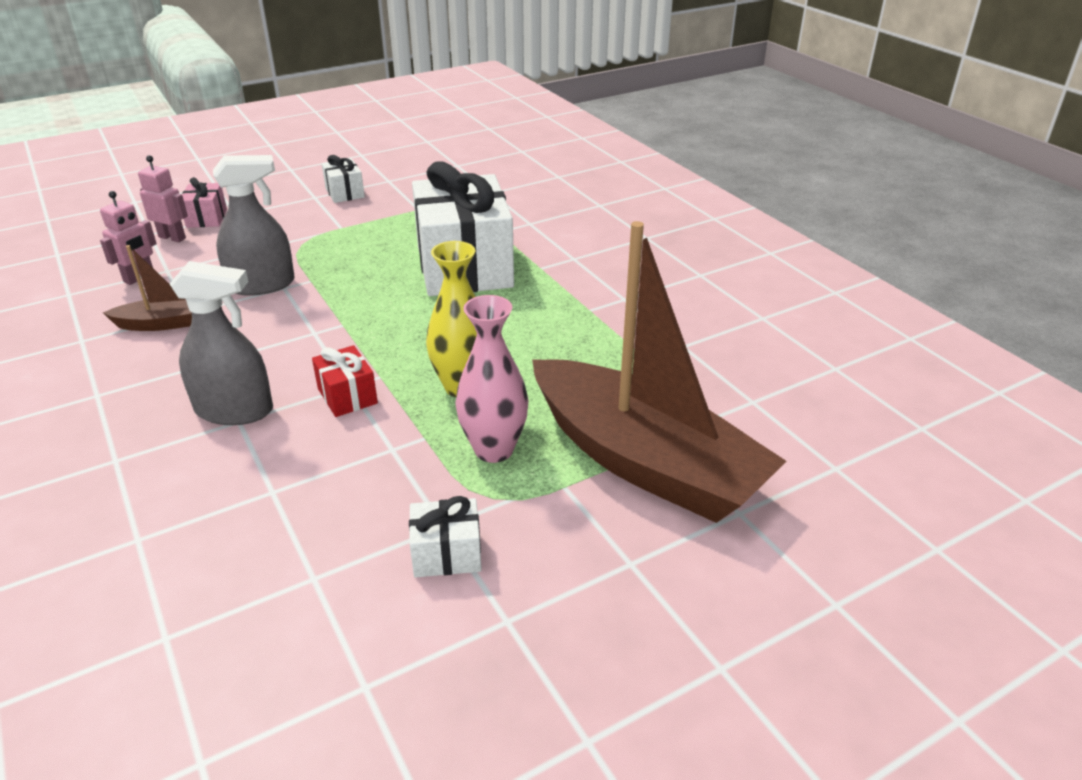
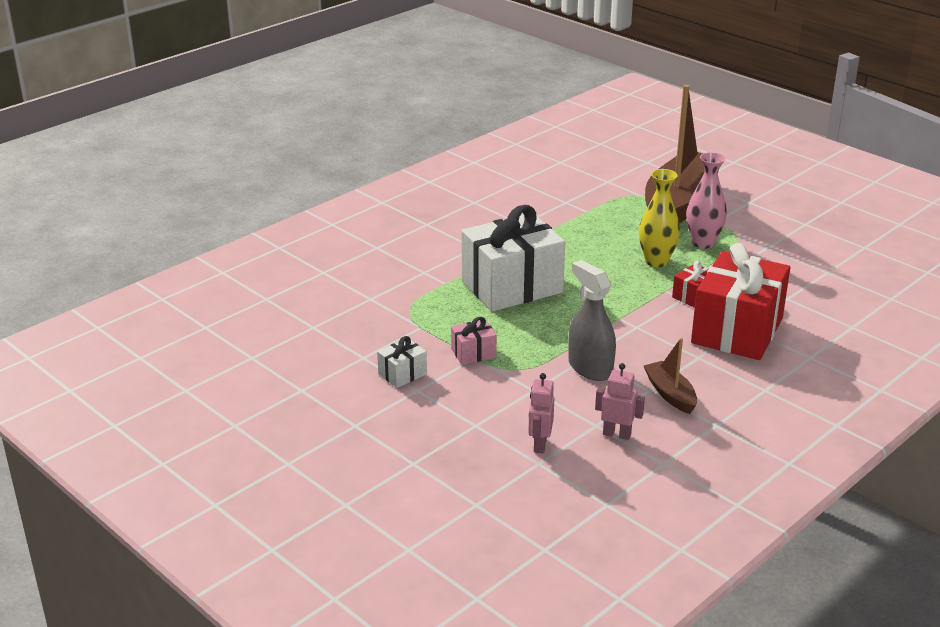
camera: 105 degrees left, 5 degrees down
grey spray bottle [170,261,273,425] -> red gift [691,243,790,360]
pink gift [182,177,227,228] -> pink gift moved to [451,317,497,365]
white gift [409,496,482,577] -> none

